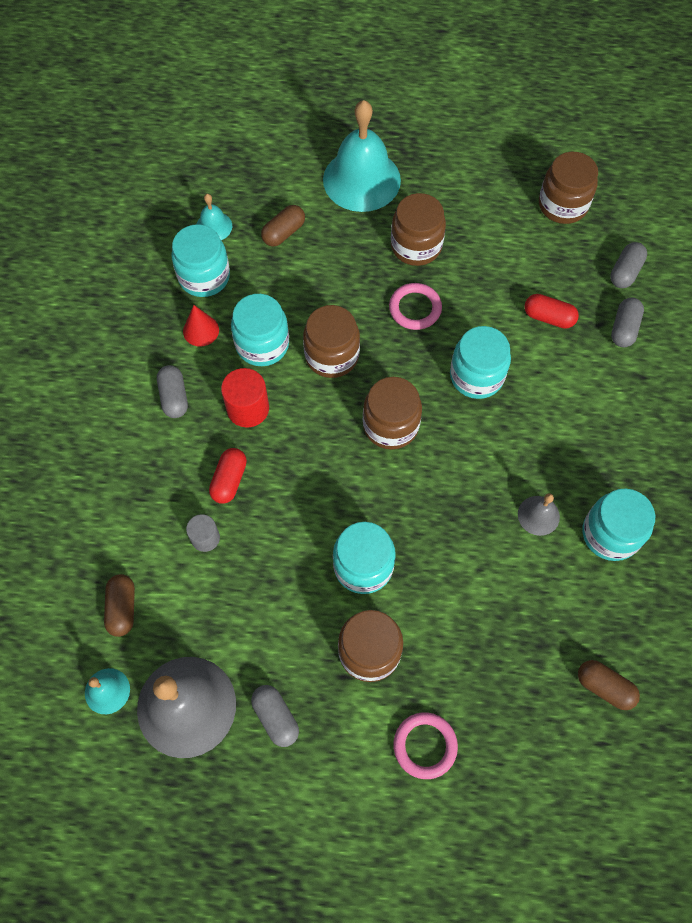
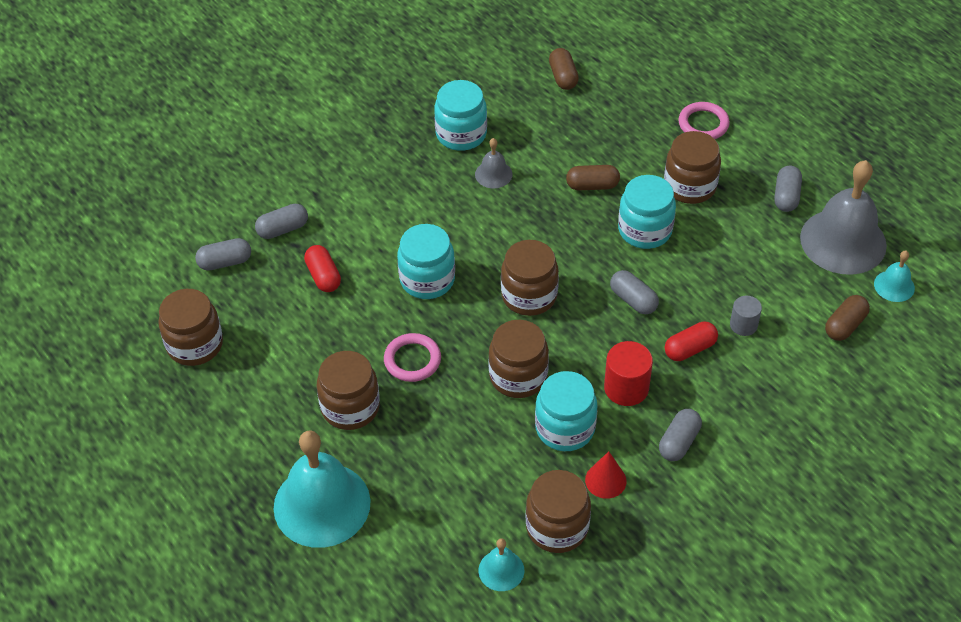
camera: 135 degrees left, 15 degrees down
turquoise jar [171,224,230,297] -> brown jar [526,470,591,553]
brown capsule [261,205,305,247] -> brown capsule moved to [566,165,620,191]
none -> grey capsule [610,270,659,314]

